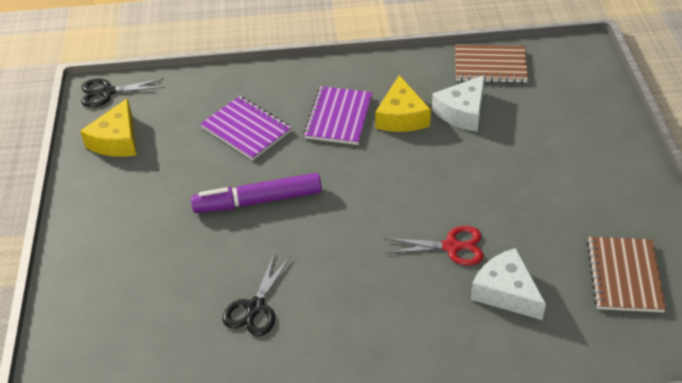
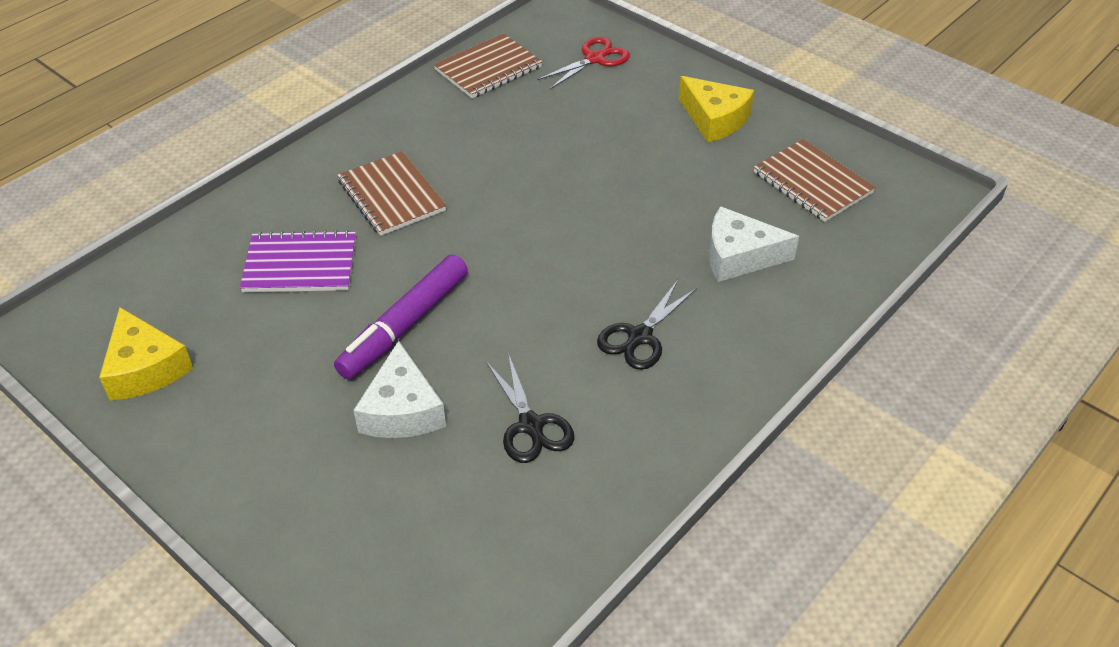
camera: 45 degrees left, 0 degrees up
black scissors [82,78,165,107] -> black scissors moved to [597,280,697,370]
purple notebook [304,86,373,145] -> brown notebook [337,151,447,236]
yellow cheese [375,75,431,132] -> yellow cheese moved to [679,76,754,142]
red scissors [384,226,484,266] -> red scissors moved to [537,37,630,89]
white cheese [432,75,485,132] -> white cheese moved to [353,341,446,438]

